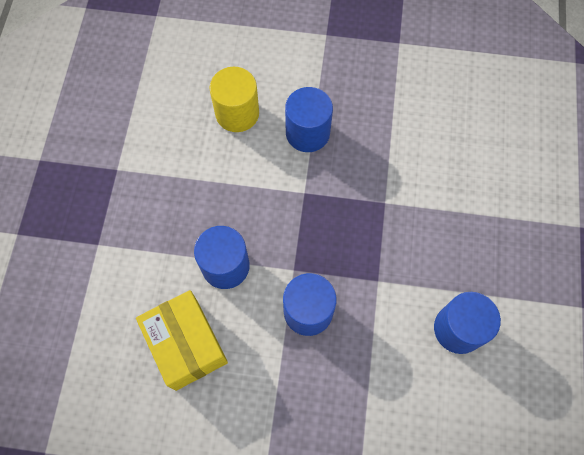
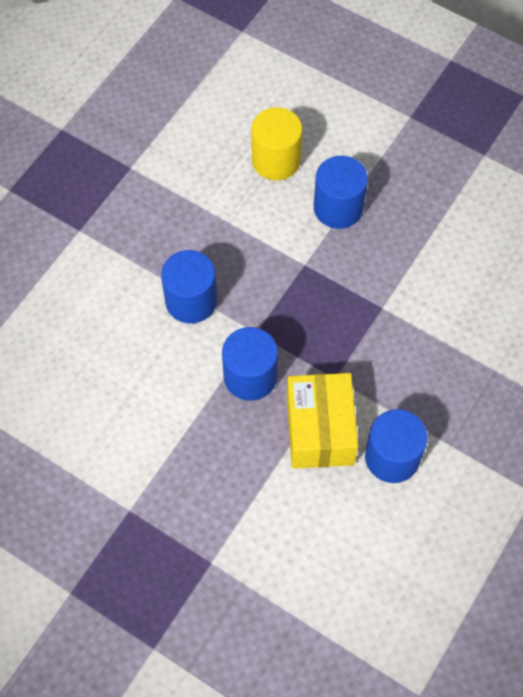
camera: 25 degrees right, 5 degrees down
yellow box [136,290,228,391] -> yellow box moved to [287,373,358,469]

